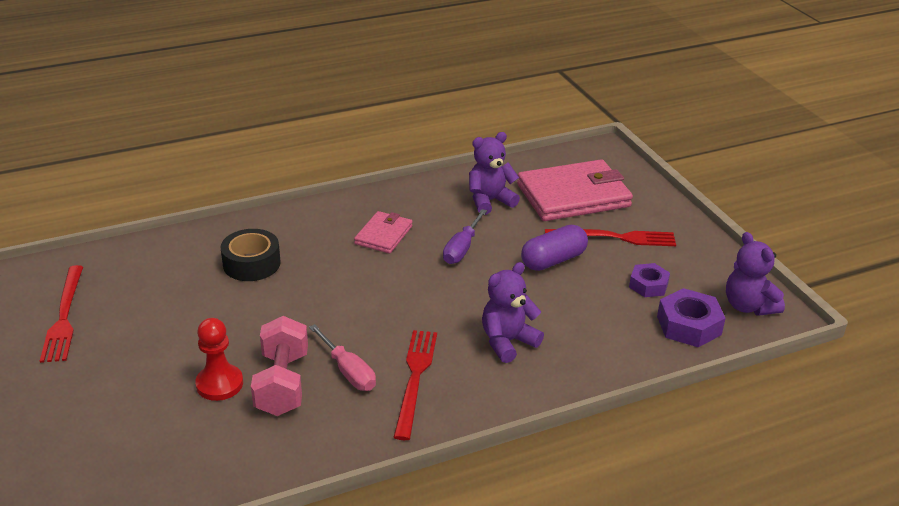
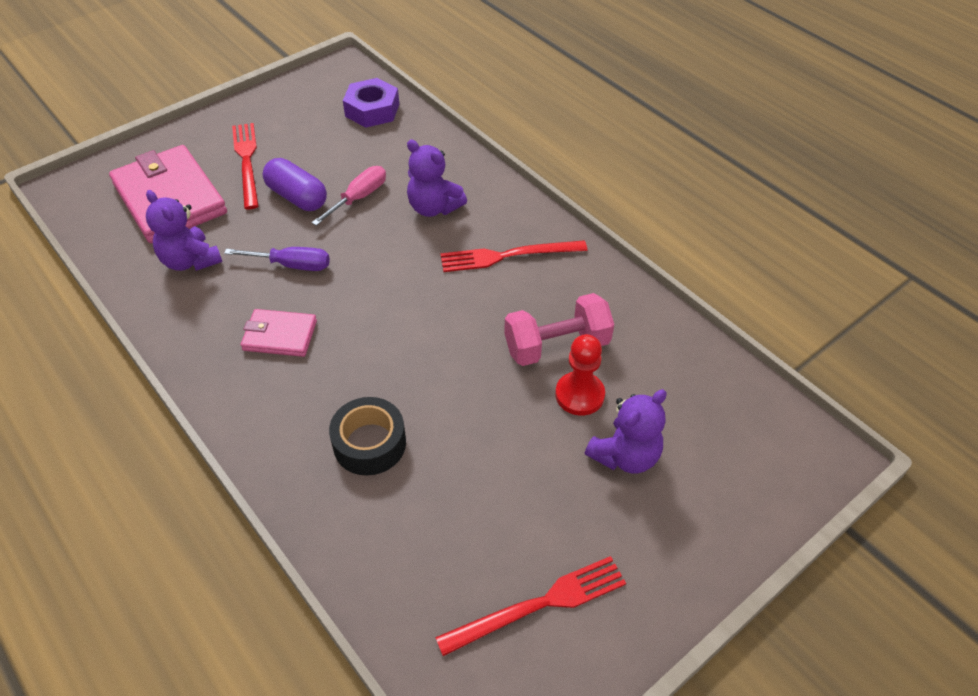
camera: 105 degrees left, 15 degrees up
pink screwdriver [309,324,376,391] -> pink screwdriver moved to [312,166,386,226]
purple nut [629,263,670,297] -> none
purple teddy bear [726,232,785,316] -> purple teddy bear moved to [585,389,667,473]

